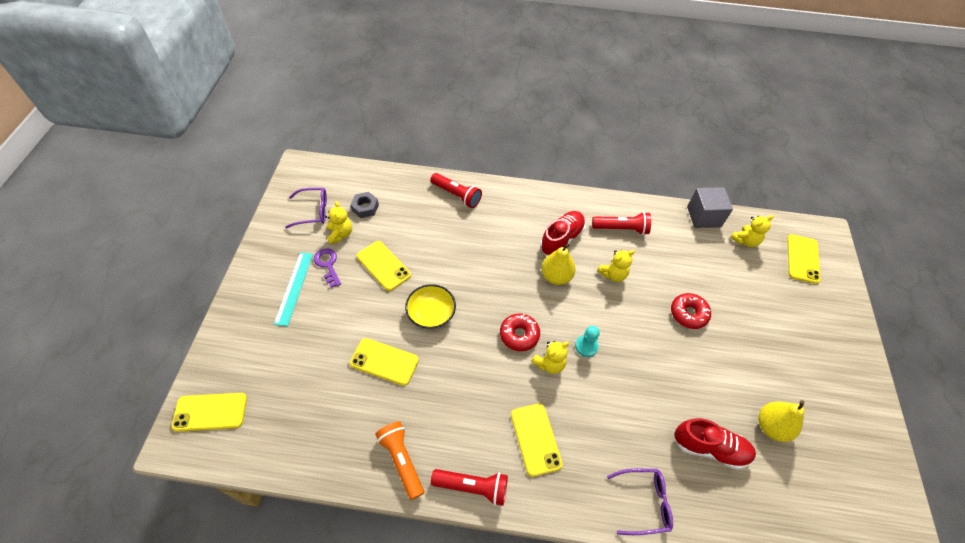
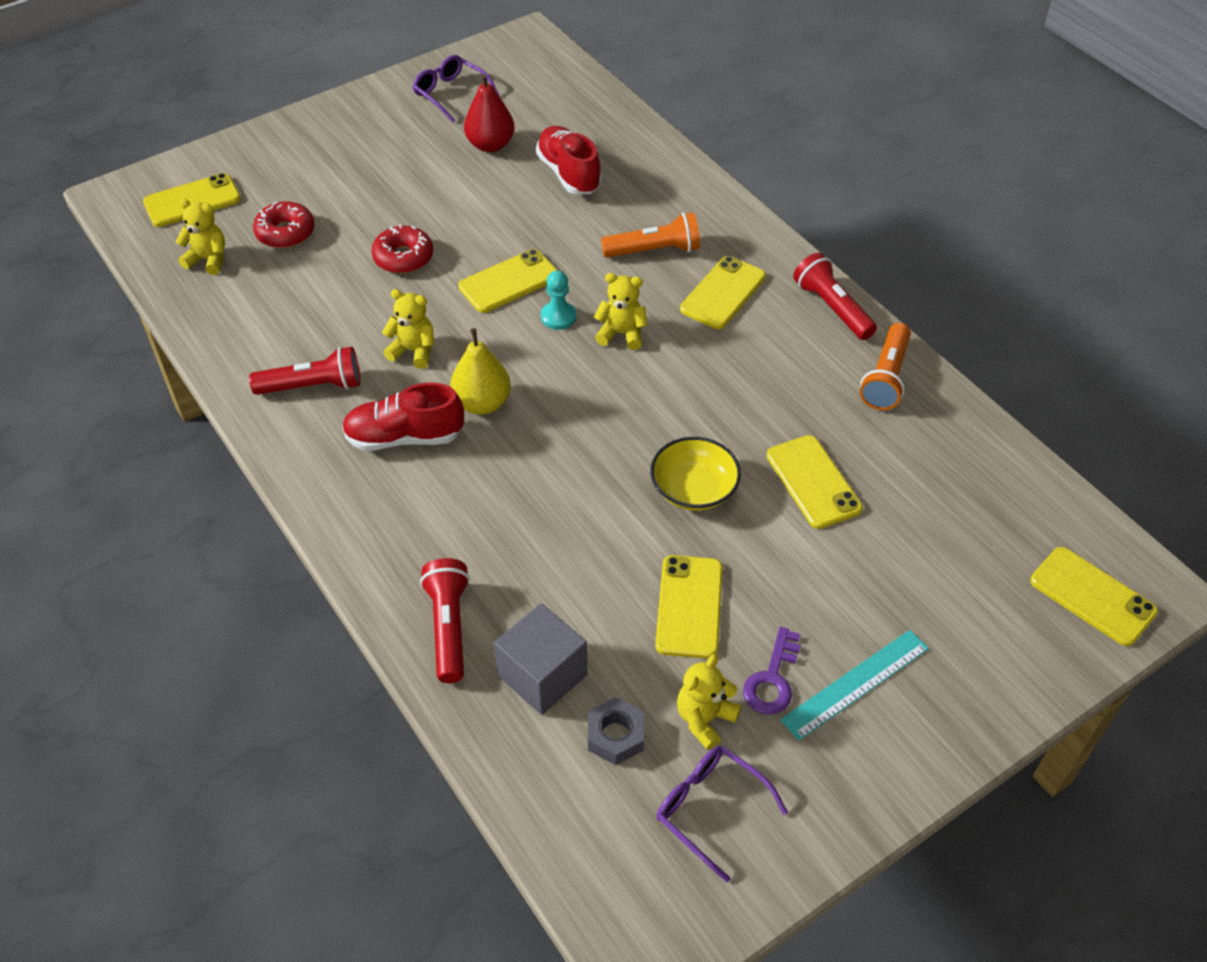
camera: 130 degrees left, 5 degrees down
red donut [500,313,540,351] -> red donut moved to [253,202,315,248]
red flashlight [592,212,651,235] -> red flashlight turned 120 degrees clockwise [249,347,360,395]
purple glasses [607,469,673,535] -> purple glasses moved to [413,55,499,123]
grey cube [687,187,733,228] -> grey cube moved to [494,603,588,715]
yellow pear [758,400,804,442] -> red pear [464,74,515,152]
none -> yellow phone [458,249,557,313]
none -> orange flashlight [601,212,700,257]

